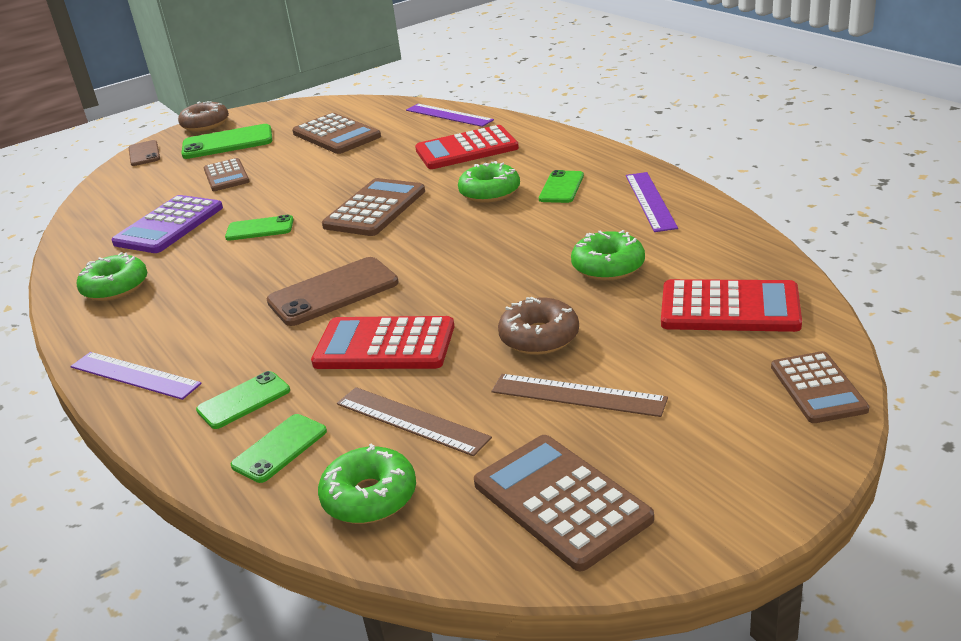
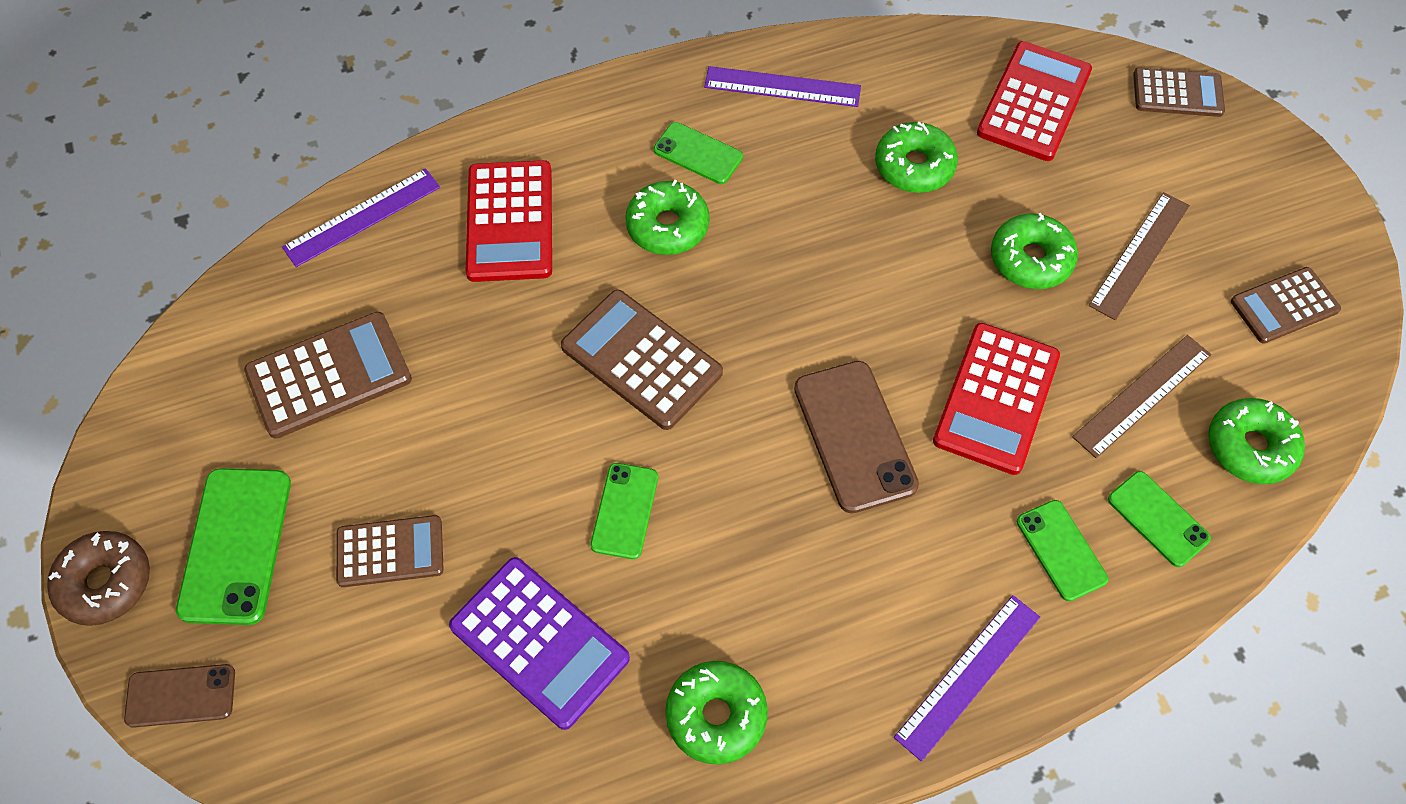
camera: 80 degrees left, 30 degrees up
brown calculator [474,435,654,571] -> brown calculator [1231,267,1341,344], size x0.66
brown donut [498,297,579,355] -> green donut [991,213,1078,289]

